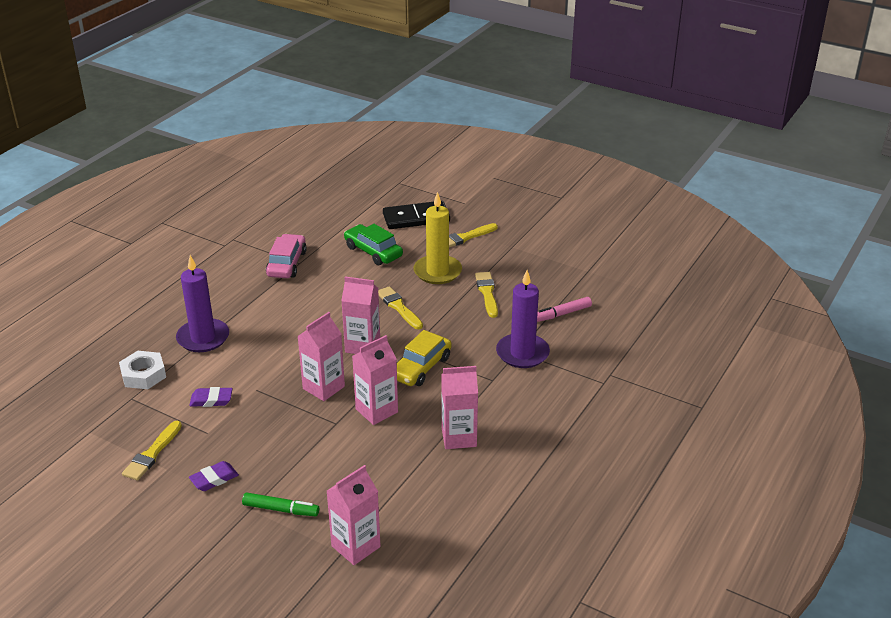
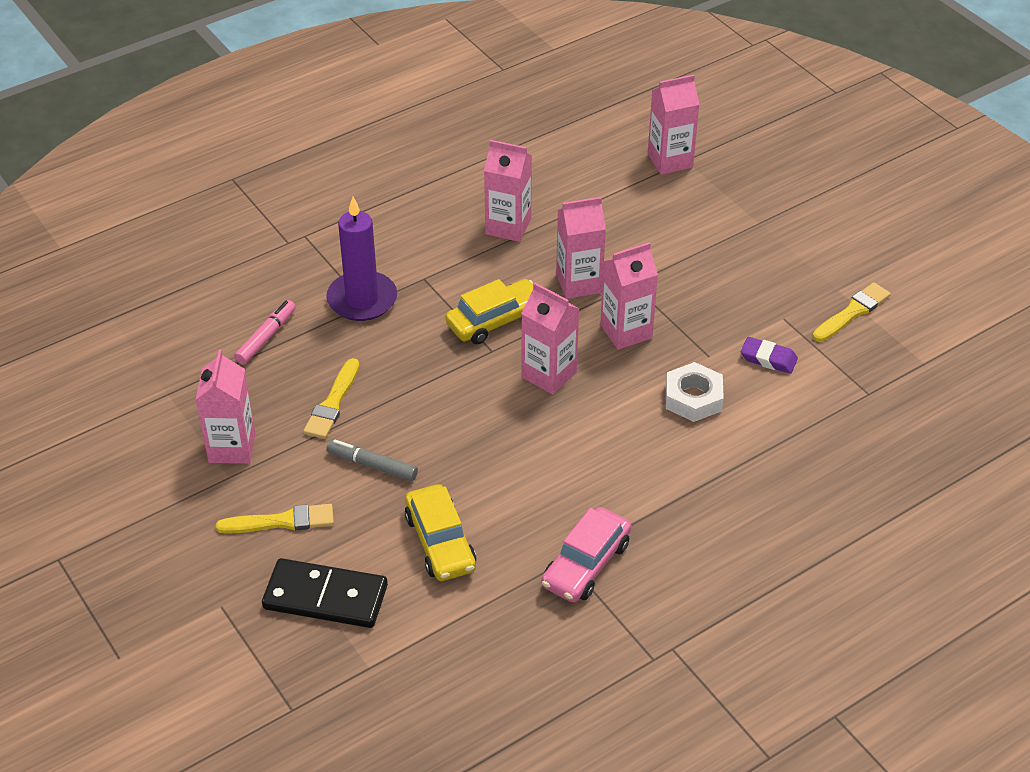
camera: 155 degrees left, 10 degrees up
white nut [119,351,166,389] -> white nut moved to [666,362,724,422]
purple candle [176,255,229,352] -> none
purple eraser [189,461,239,491] -> none
green marker [242,492,319,516] -> none
green car [344,224,403,265] -> yellow car [405,484,476,581]
yellow brush [378,286,423,329] -> none
yellow candle [413,192,462,284] -> grey marker [326,439,418,481]
pink marker [537,297,592,322] -> pink marker turned 60 degrees counterclockwise [234,300,296,365]
none -> pink carton [196,350,255,464]

